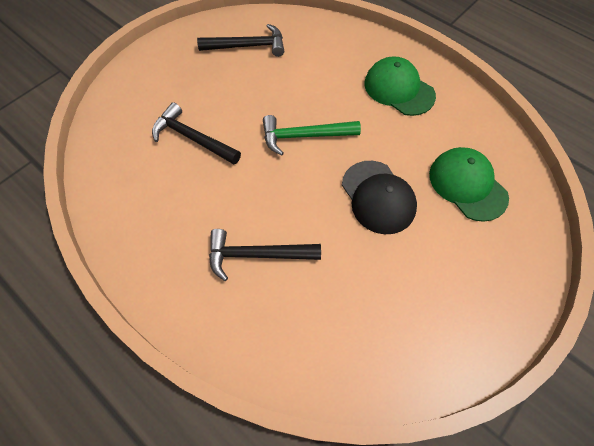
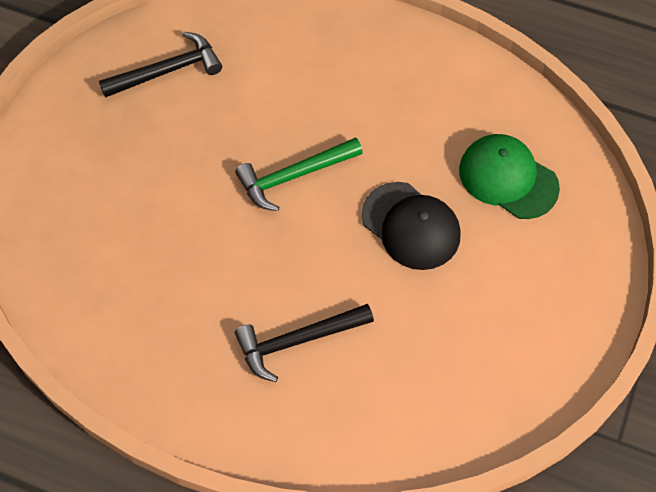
camera: 20 degrees left, 0 degrees up
black hammer [152,102,241,164] -> none
green cap [364,56,436,116] -> none

